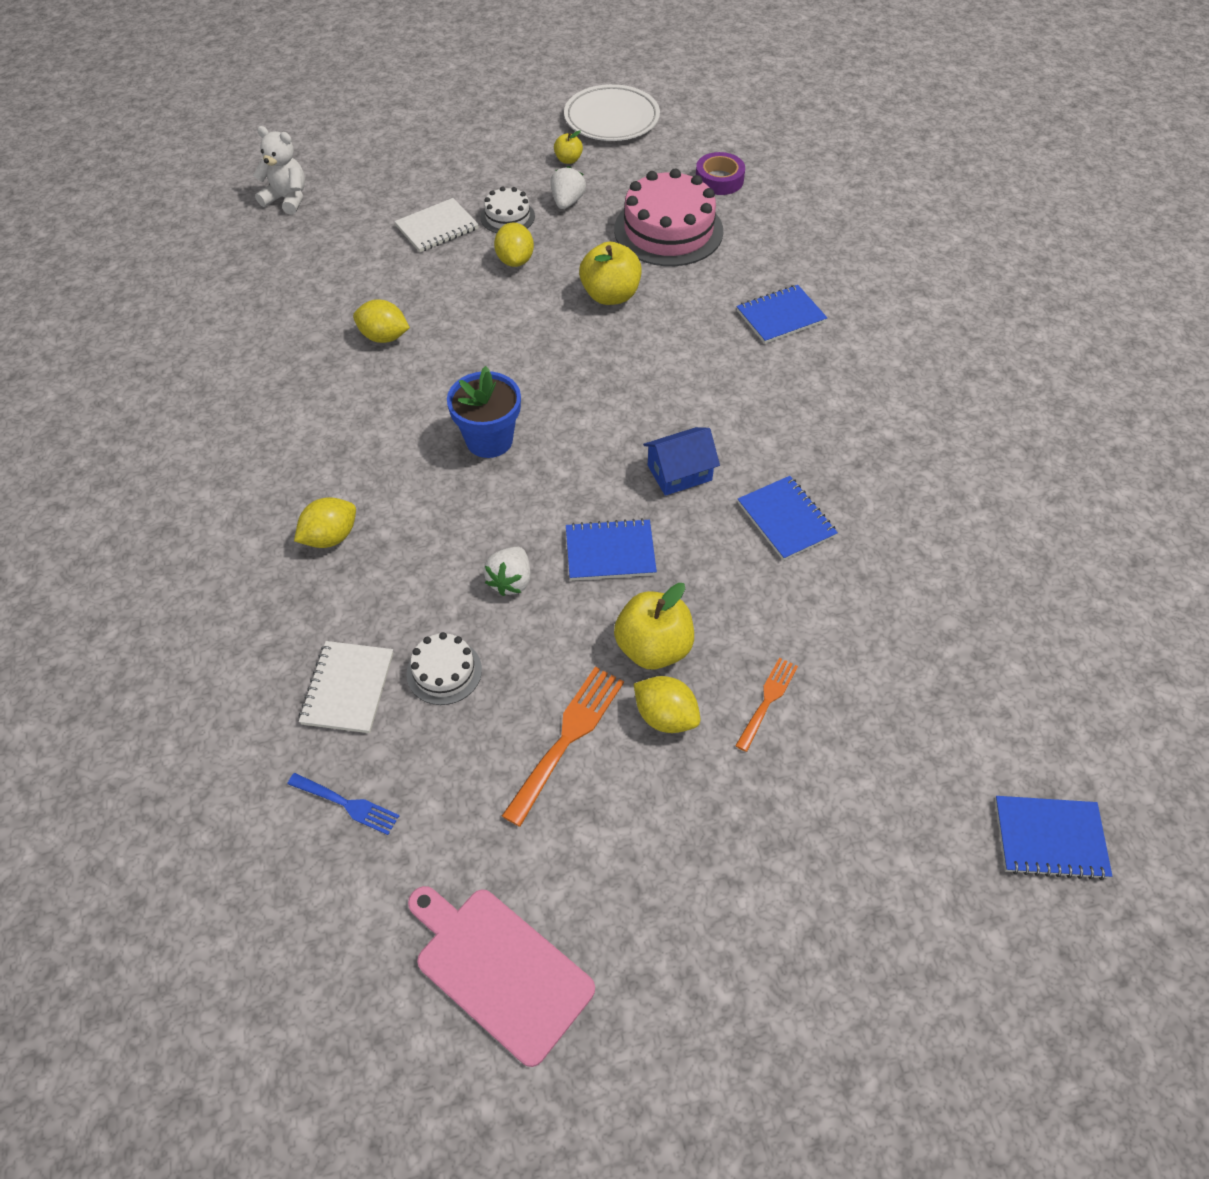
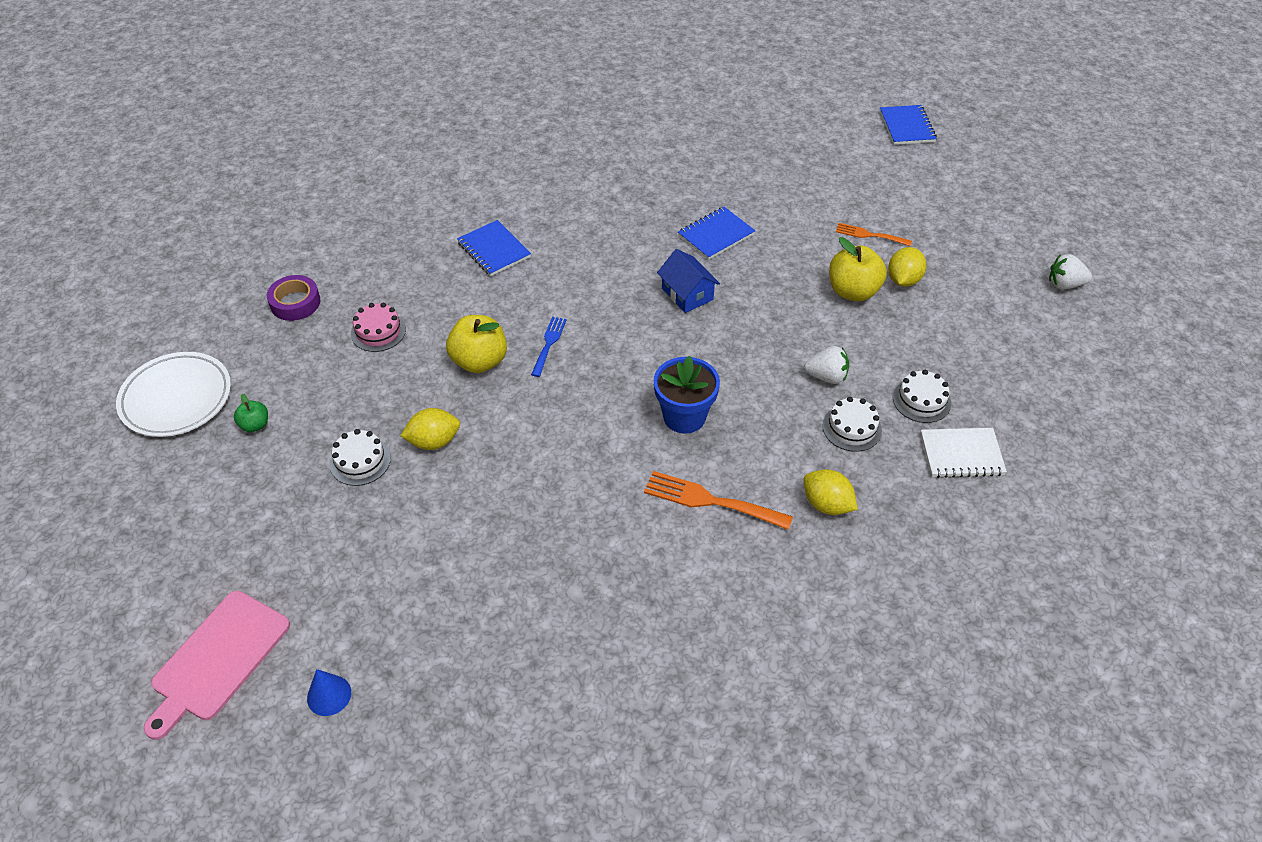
camera: 100 degrees left, 5 degrees down
white teddy bear [253,126,305,214] -> blue cone [307,669,351,716]
blue fork [288,773,399,835] -> blue fork moved to [531,317,567,377]
yellow lemon [353,300,410,343] -> none
white notebook [394,198,479,252] -> none
pink cutting board [408,886,595,1067] -> pink cutting board moved to [143,591,290,740]
orange fork [502,667,624,827] -> orange fork moved to [644,471,793,530]
white strawberry [551,166,586,209] -> white strawberry moved to [1049,254,1092,289]
yellow apple [554,131,583,164] -> green apple [234,394,268,432]
blue notebook [566,518,657,581] -> none
pink cake [614,169,723,266] -> pink cake [351,303,406,352], size x0.50
none -> white cake [822,397,882,452]

